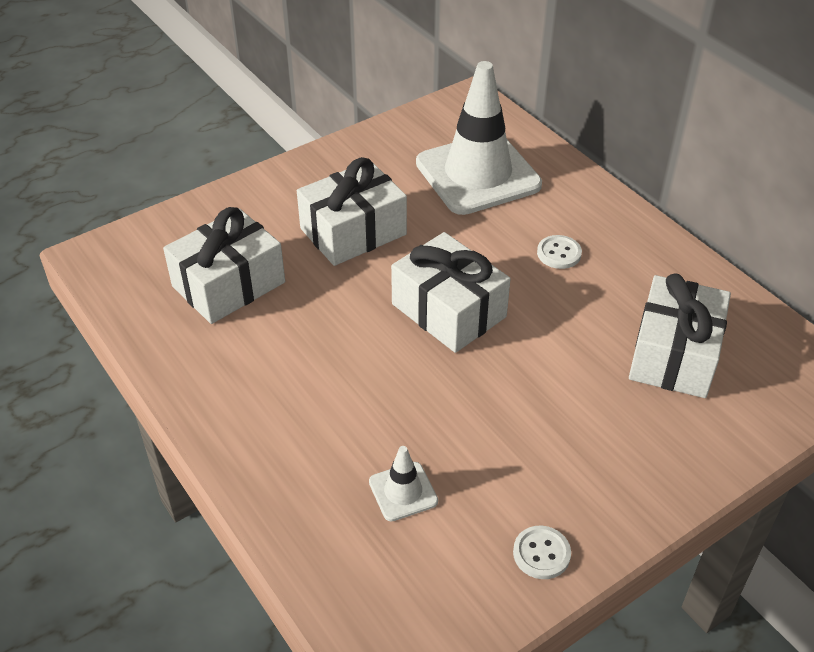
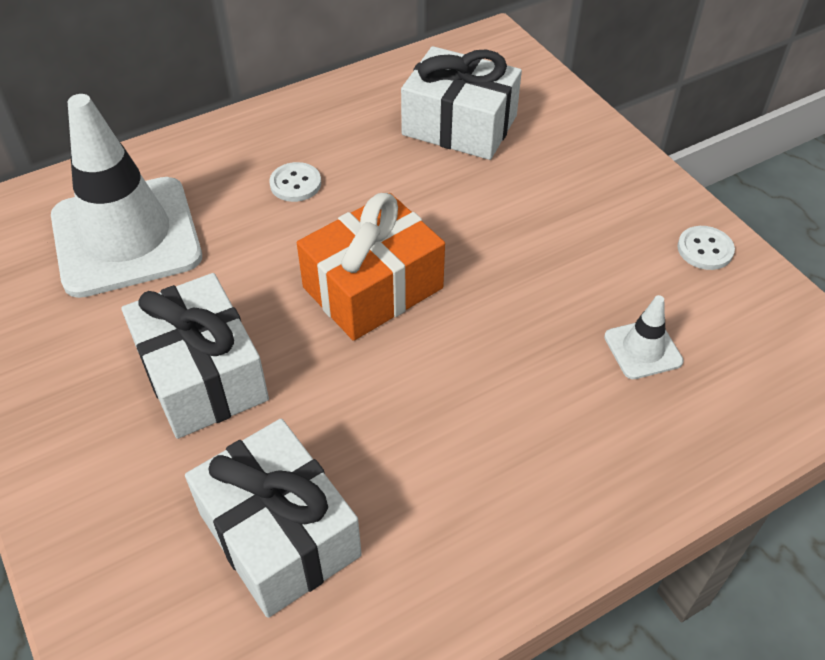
camera: 85 degrees left, 5 degrees up
white gift [391,232,510,353] -> orange gift [297,193,445,341]

